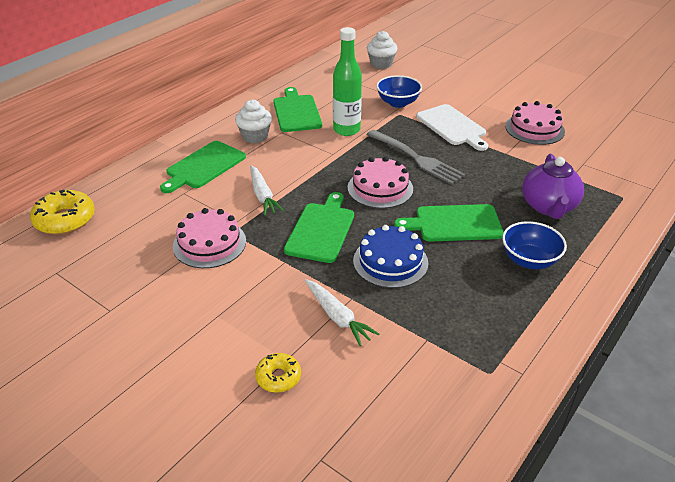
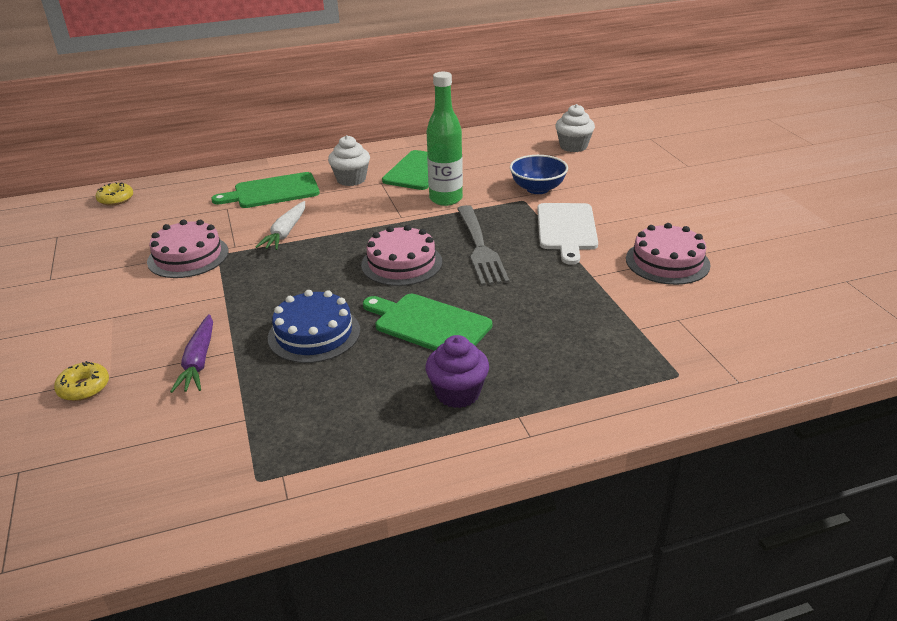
camera: 35 degrees right, 5 degrees down
yellow donut [30,190,95,235] -> yellow donut [96,182,133,206], size x0.59
green cutting board [284,192,354,263] -> none
white carrot [305,279,379,346] -> purple carrot [170,314,213,393]
blue bowl [502,221,567,269] -> purple cupcake [426,335,489,408]
purple teapot [522,154,584,219] -> none

